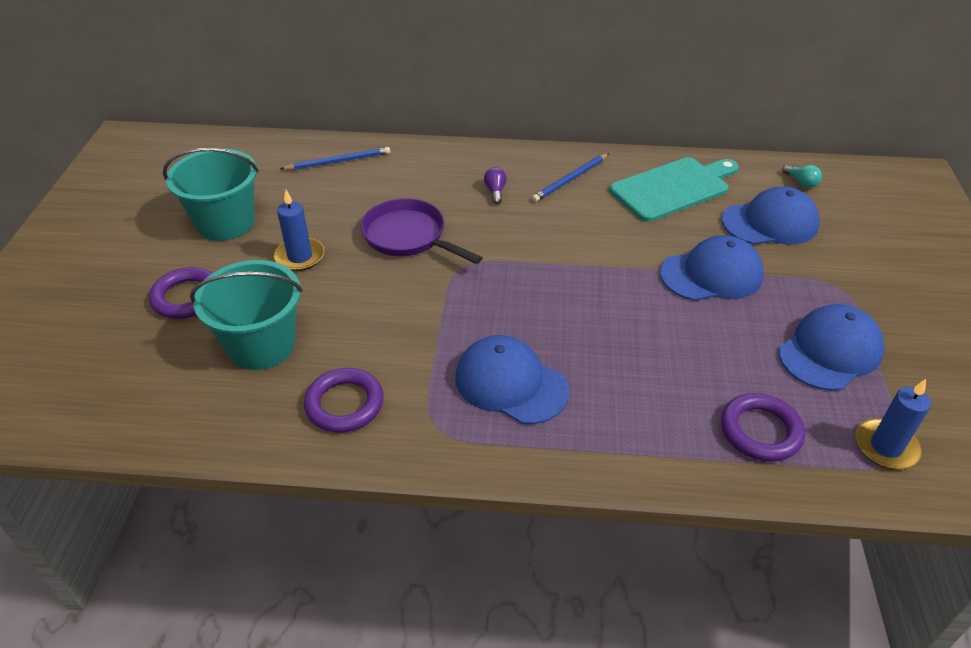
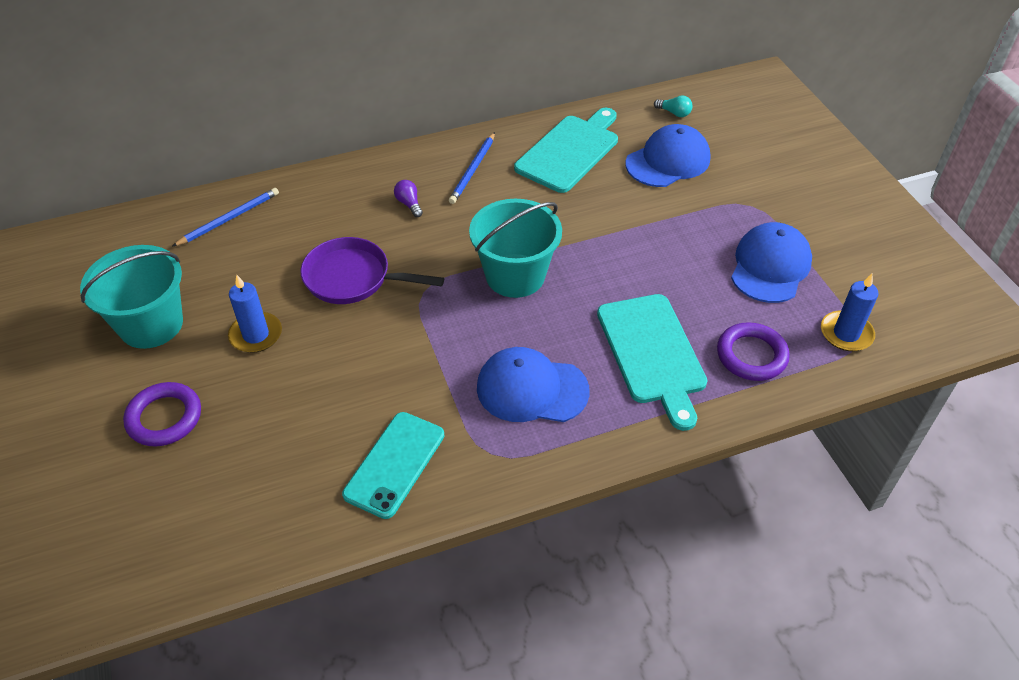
camera: 25 degrees left, 5 degrees up
turquoise bucket [190,260,303,370] -> turquoise bucket moved to [469,199,562,298]
purple ring [304,368,384,433] -> turquoise phone [342,412,444,519]
blue cap [660,235,764,301] -> none
none -> turquoise cutting board [597,294,707,431]

